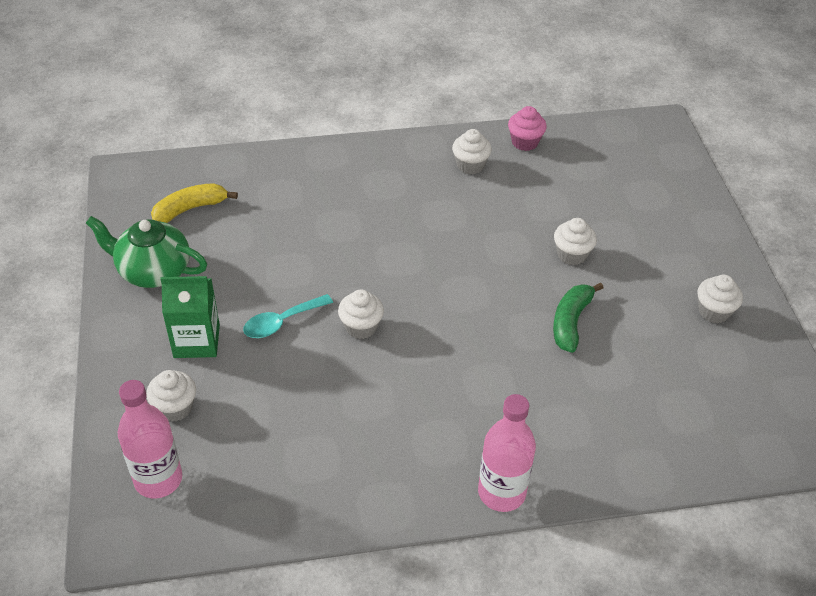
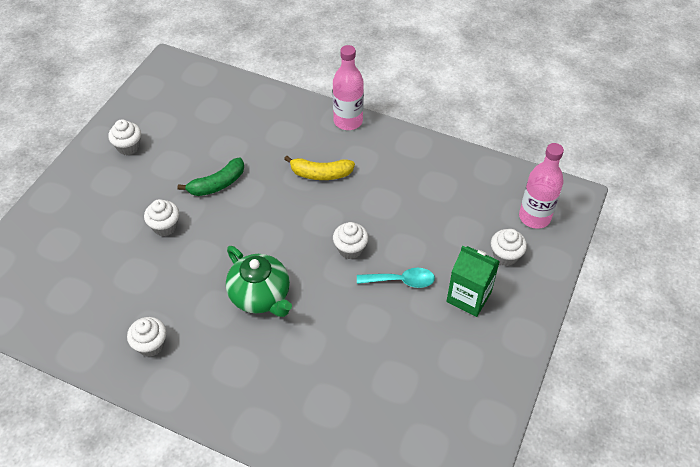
camera: 145 degrees left, 5 degrees up
green teapot [86,216,207,288] -> green teapot moved to [226,246,292,317]
yellow banana [151,183,238,223] -> yellow banana moved to [284,156,355,180]
pink cupcake [508,106,547,151] -> none

